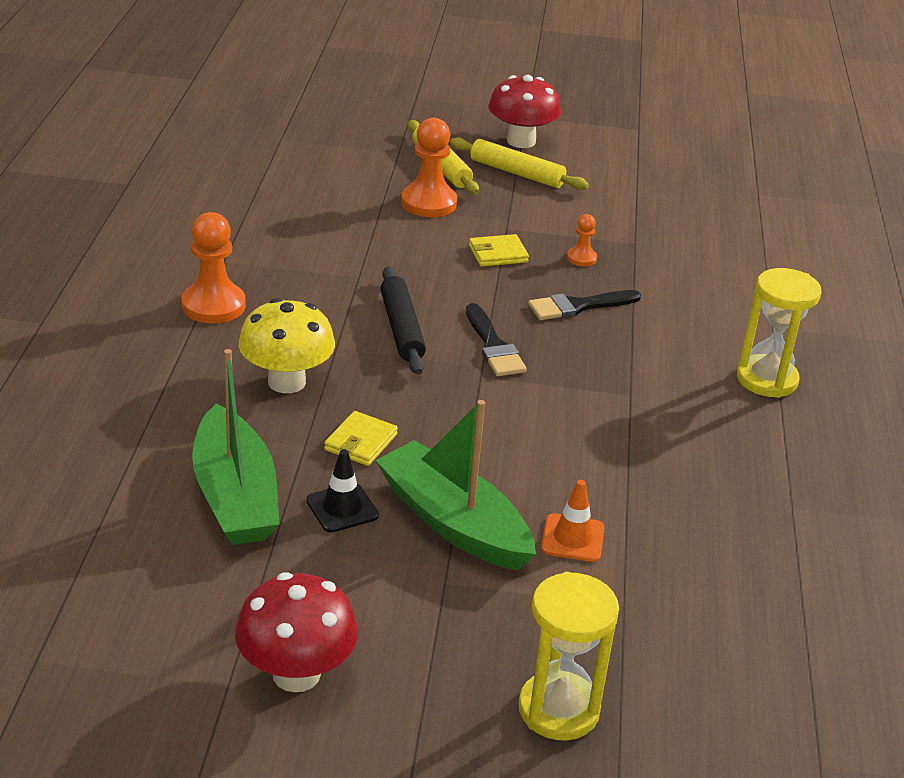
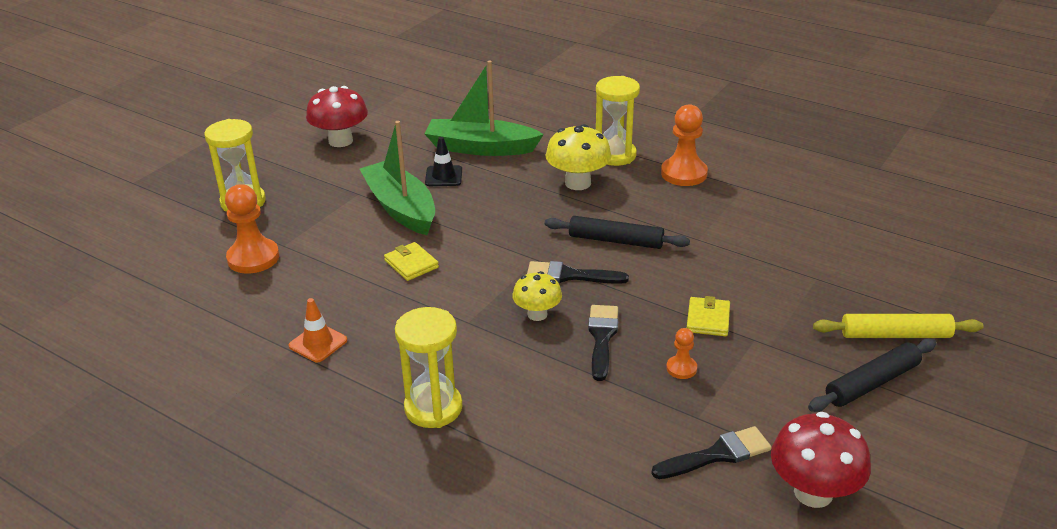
camera: 120 degrees right, 0 degrees up
yellow wallet [324,411,398,466] -> yellow wallet moved to [384,242,439,281]
green boat [375,400,536,571] -> green boat turned 105 degrees counterclockwise [360,121,435,235]
orange pawn [401,118,457,217] -> orange pawn moved to [225,184,279,273]
yellow rolling pin [450,137,589,190] -> black rolling pin [808,338,936,412]
red mushroom [489,75,561,148] -> red mushroom moved to [771,412,871,508]
orange traffic cone [541,480,604,562] -> orange traffic cone moved to [289,298,347,362]
none -> yellow mushroom [512,271,562,321]
none -> yellow hourglass [596,76,640,166]
none -> black brush [651,426,772,479]

